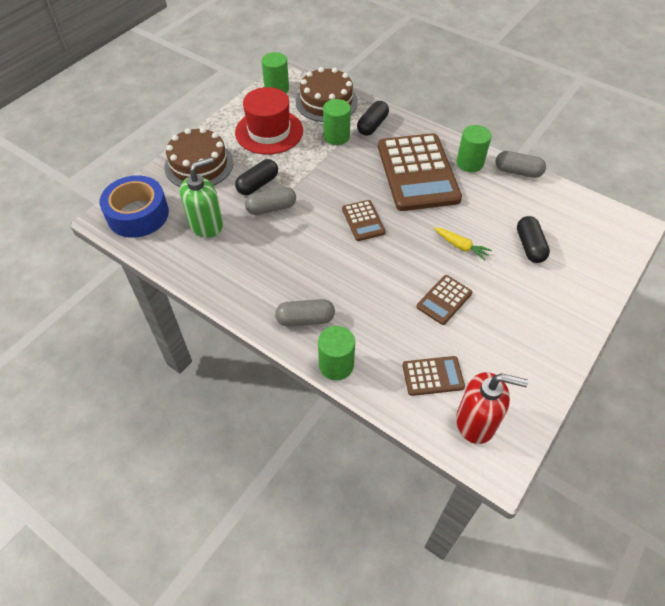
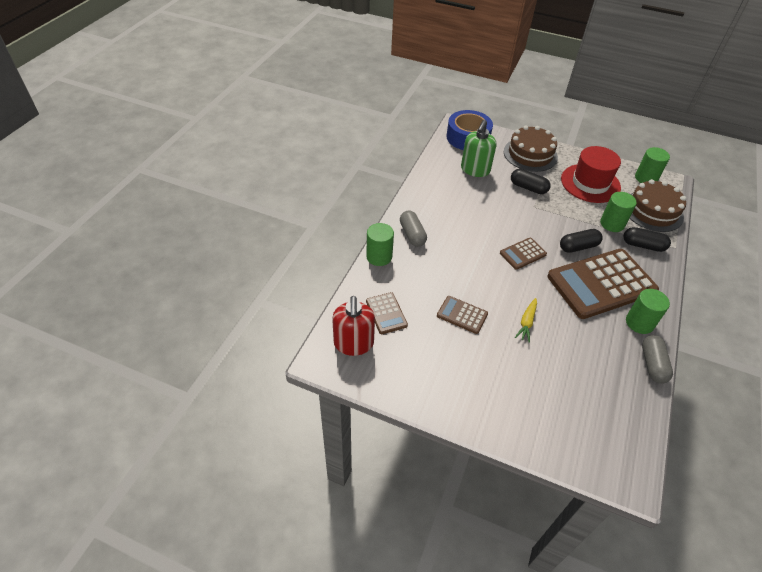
camera: 75 degrees right, 5 degrees down
green soap dispenser [180,157,223,238] -> green soap dispenser turned 75 degrees clockwise [461,120,496,177]
grey capsule [245,187,296,215] -> none
black capsule [517,216,550,263] -> black capsule moved to [560,229,603,253]

